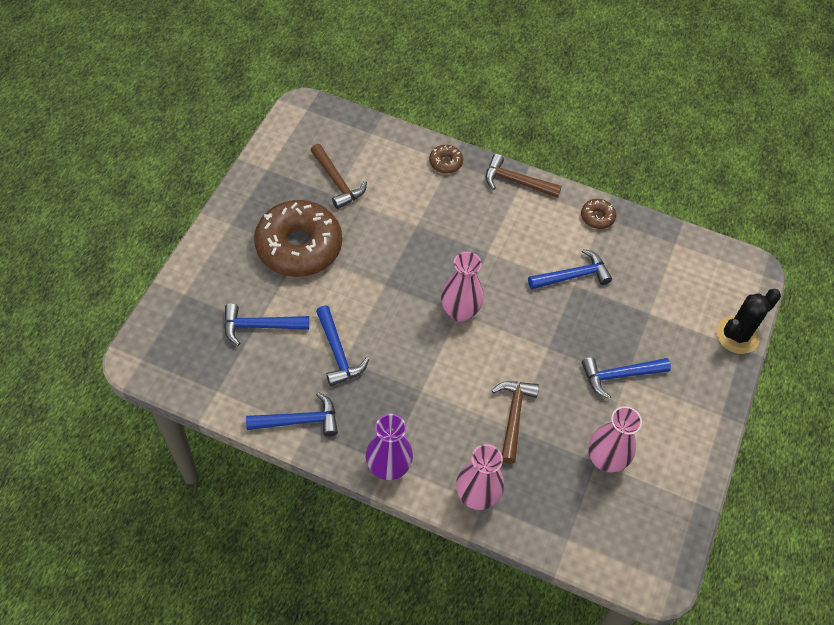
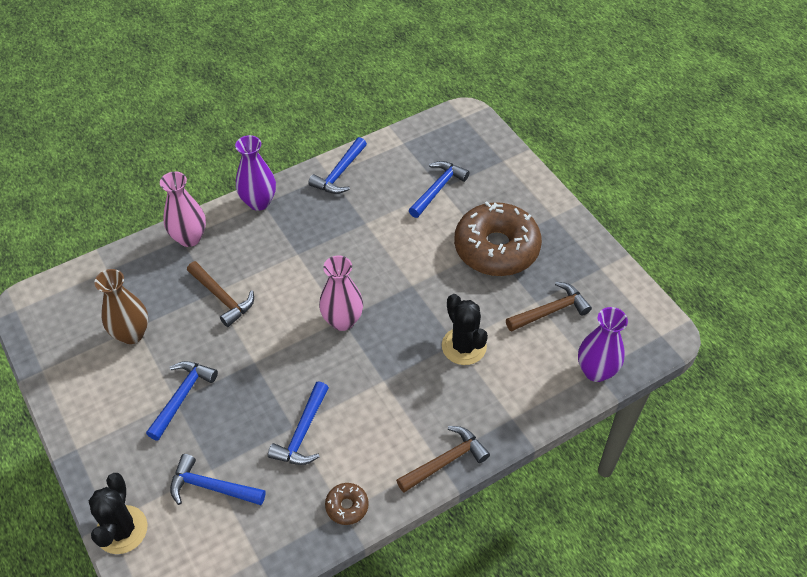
camera: 130 degrees right, 5 degrees down
brown hammer [310,144,367,209] -> brown hammer turned 150 degrees clockwise [506,282,592,332]
blue hammer [316,305,369,386] -> blue hammer moved to [170,454,266,505]
brown donut [429,145,463,174] -> none
pink vase [588,406,642,473] -> brown vase [95,269,148,344]
none -> black cactus [442,294,488,365]
none -> purple vase [578,307,628,382]

